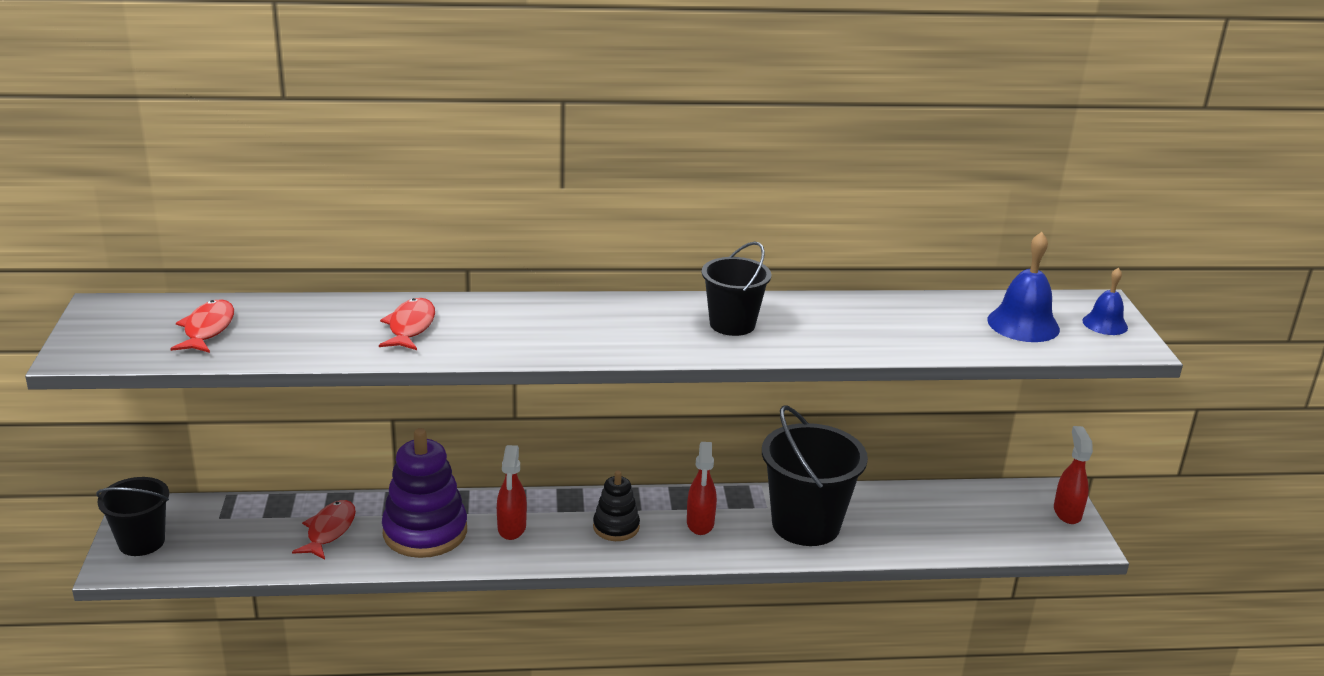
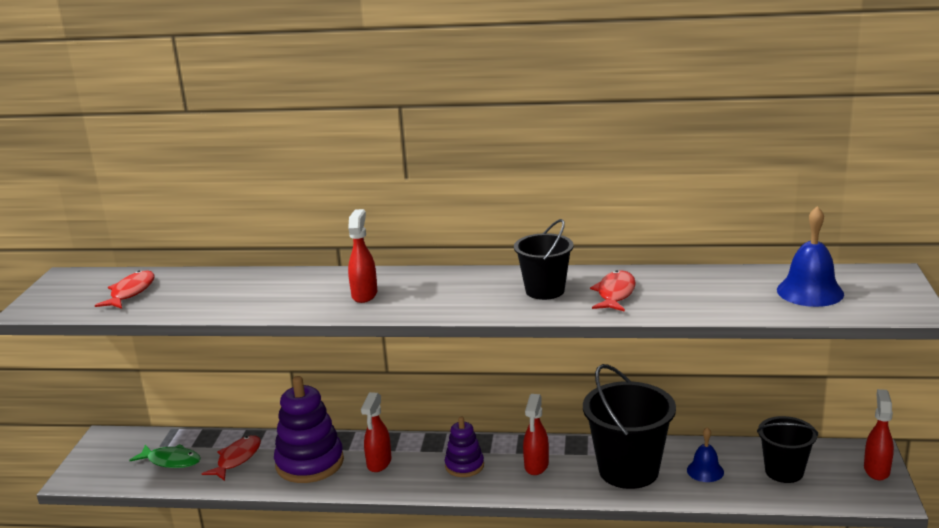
camera: 15 degrees right, 5 degrees down
black bucket [96,477,169,556] -> black bucket moved to [757,416,818,483]
red fish [379,298,435,350] -> red fish moved to [590,270,636,312]
black stacking toy [593,471,640,541] -> purple stacking toy [445,417,484,477]
blue bell [1083,268,1128,335] -> blue bell moved to [687,427,724,482]
none -> green fish [129,444,201,468]
none -> red spray bottle [348,209,377,303]

